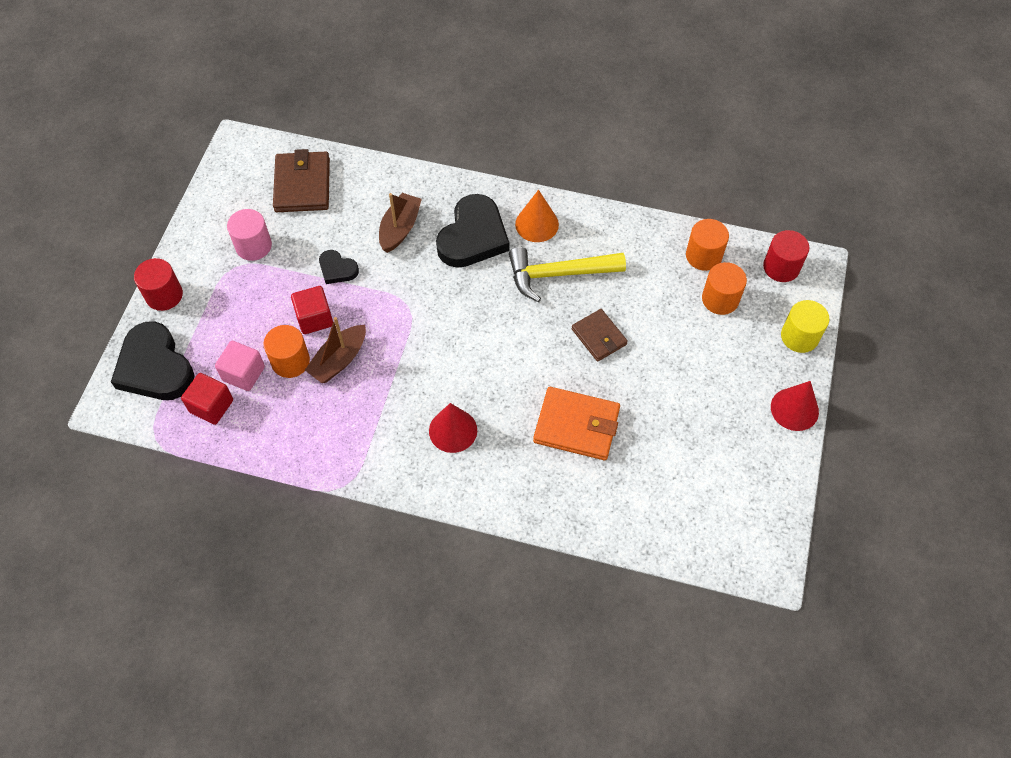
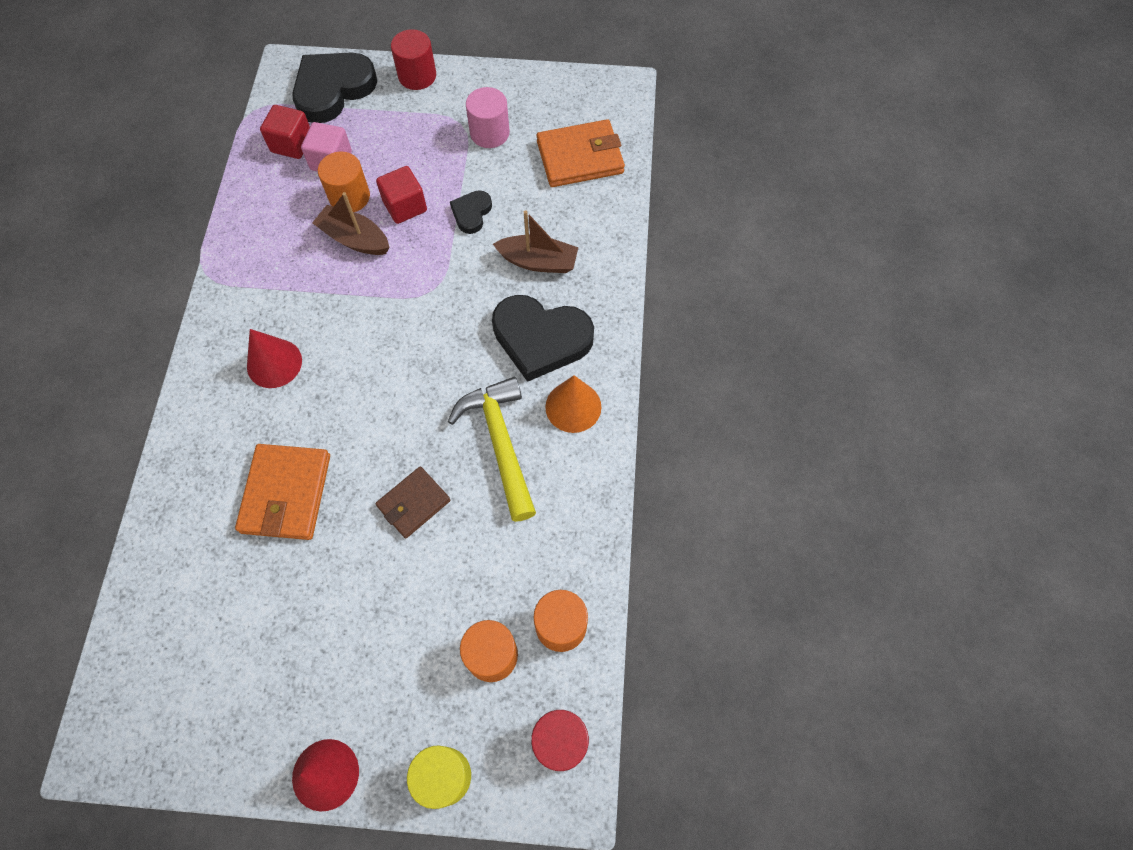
camera: 80 degrees right, 5 degrees up
brown wallet [273,149,330,212] -> orange wallet [537,119,625,187]

